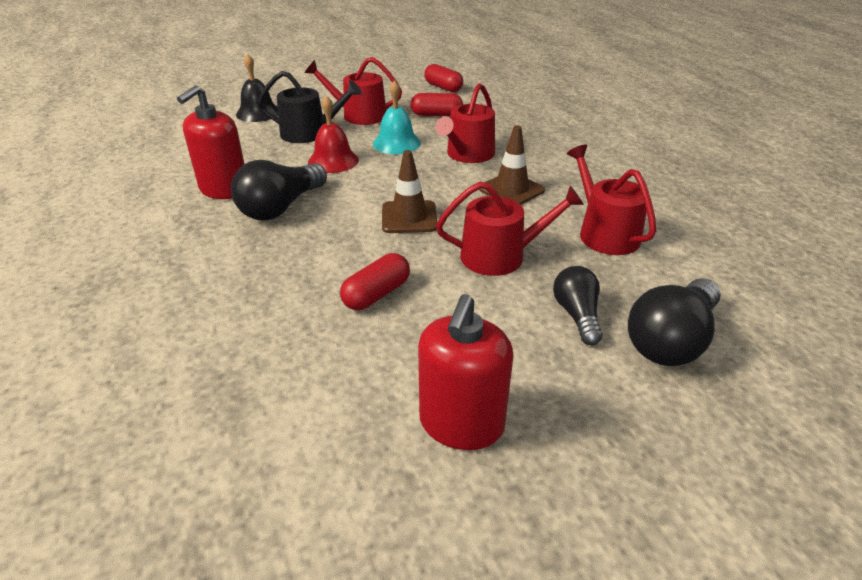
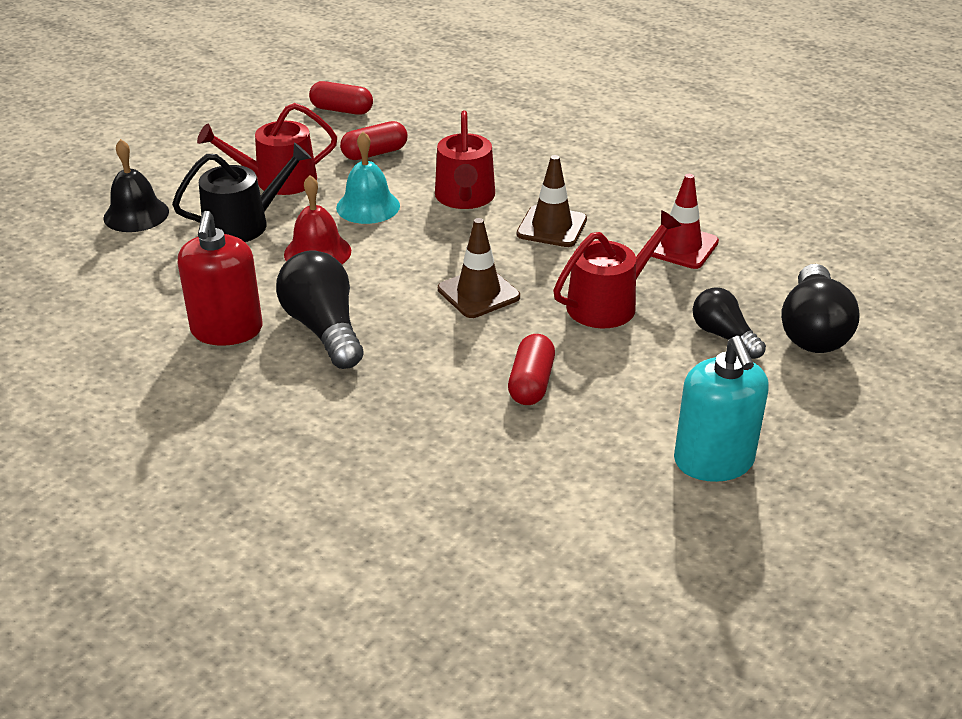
camera: 30 degrees left, 0 degrees up
black light bulb [231,160,327,220] -> black light bulb turned 150 degrees clockwise [276,250,363,369]
red soap dispenser [418,294,514,450] -> turquoise soap dispenser [674,336,769,482]
red watering can [567,145,656,255] -> red traffic cone [644,174,719,269]

